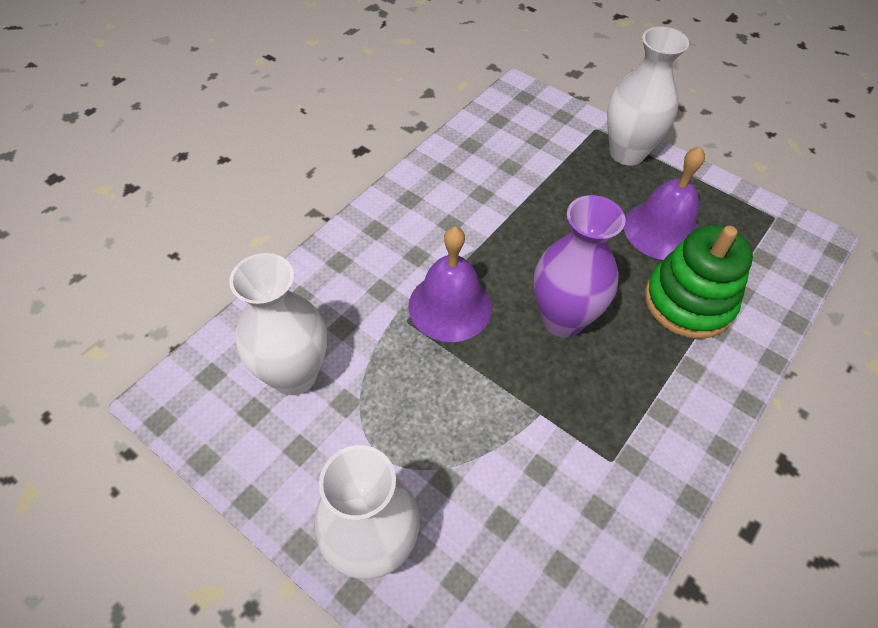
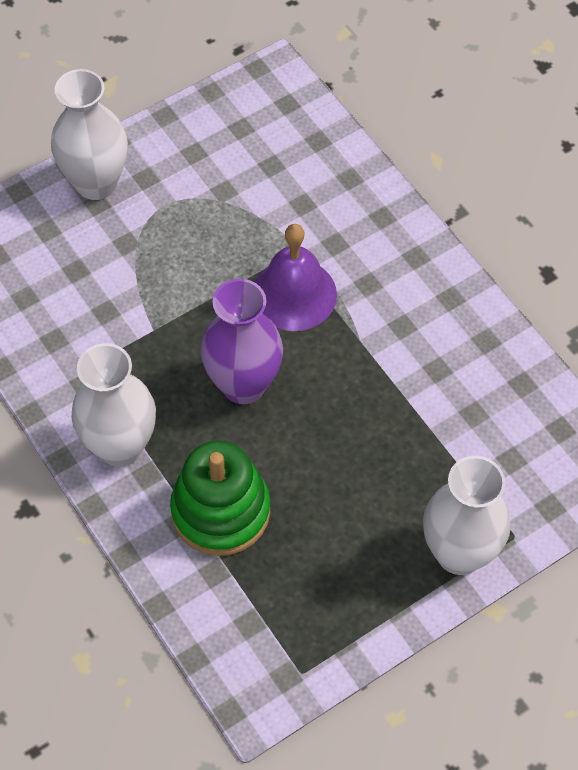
camera: 110 degrees right, 5 degrees up
white vase [229,253,327,395] -> white vase moved to [72,343,156,467]
purple bell [624,146,705,260] -> none

